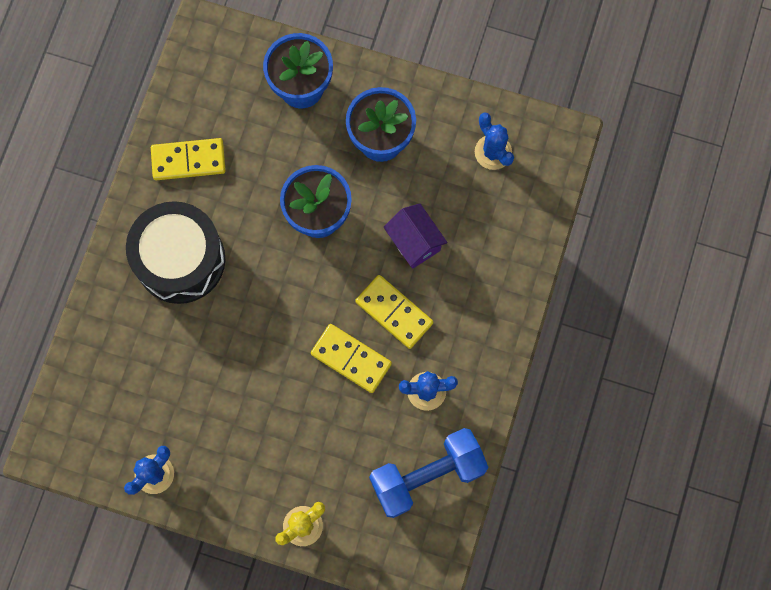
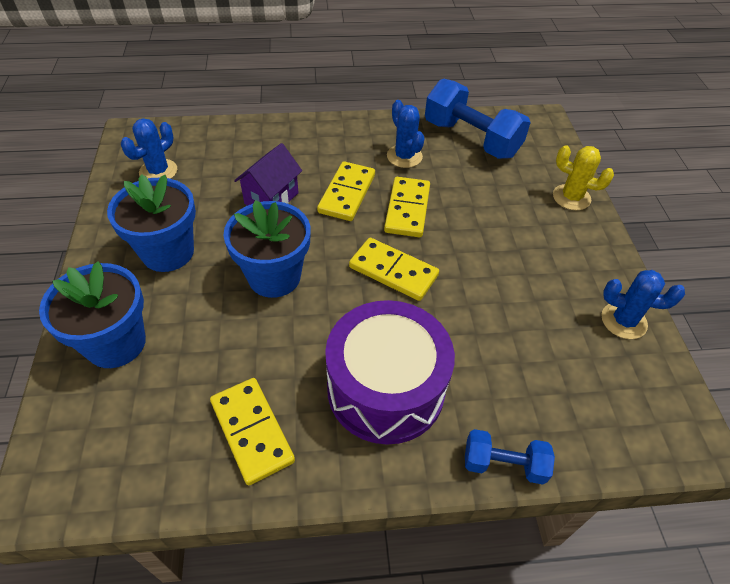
camera: 115 degrees left, 25 degrees down
black drum [126,201,225,304] -> purple drum [325,300,455,444]
none -> yellow domino [349,238,439,301]
none -> blue dumbbell [465,429,555,484]

